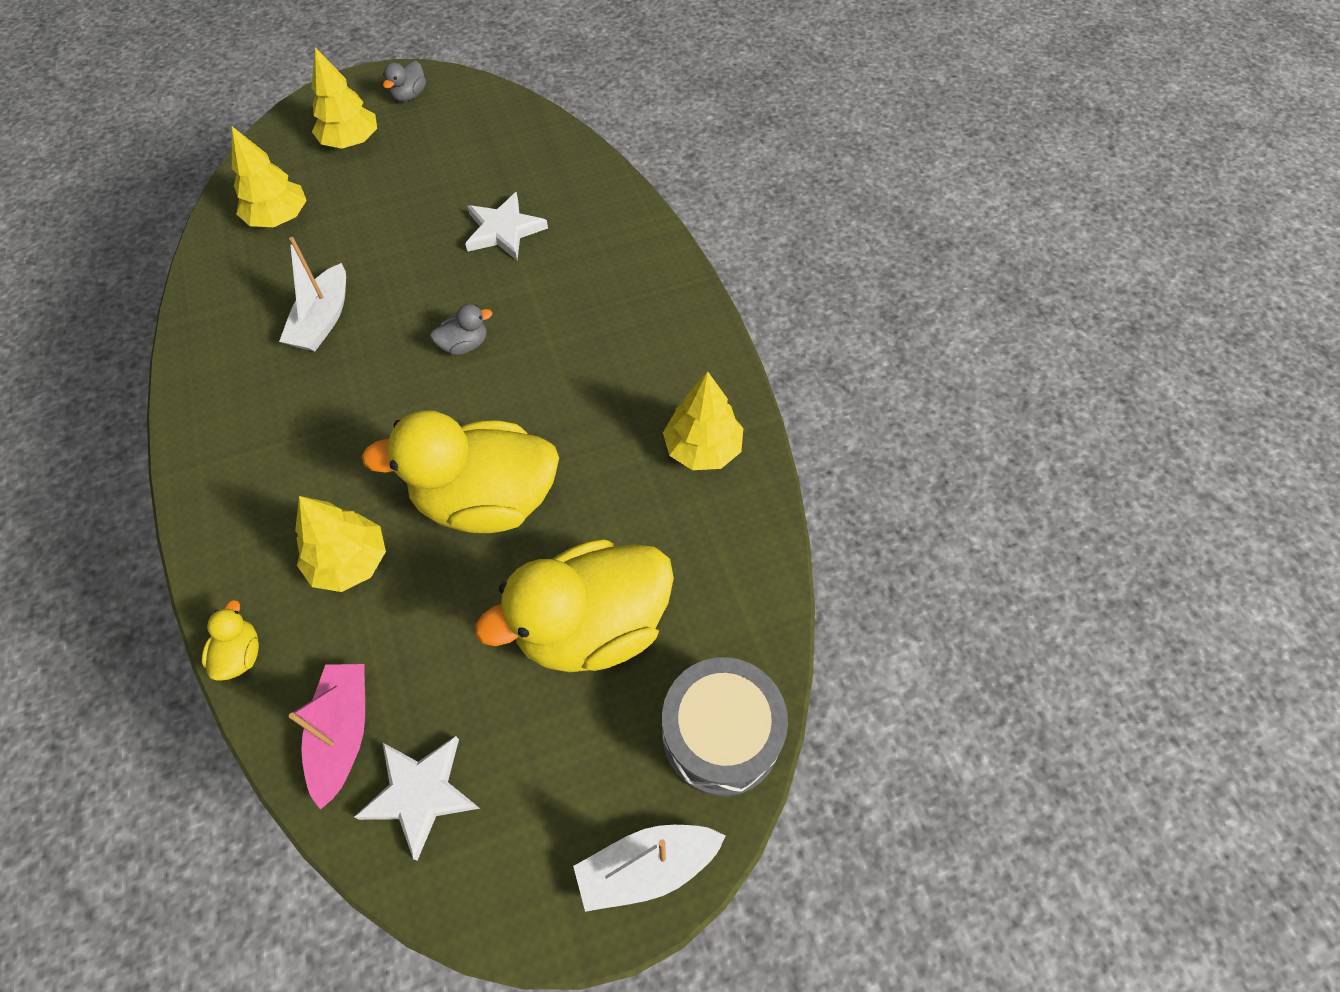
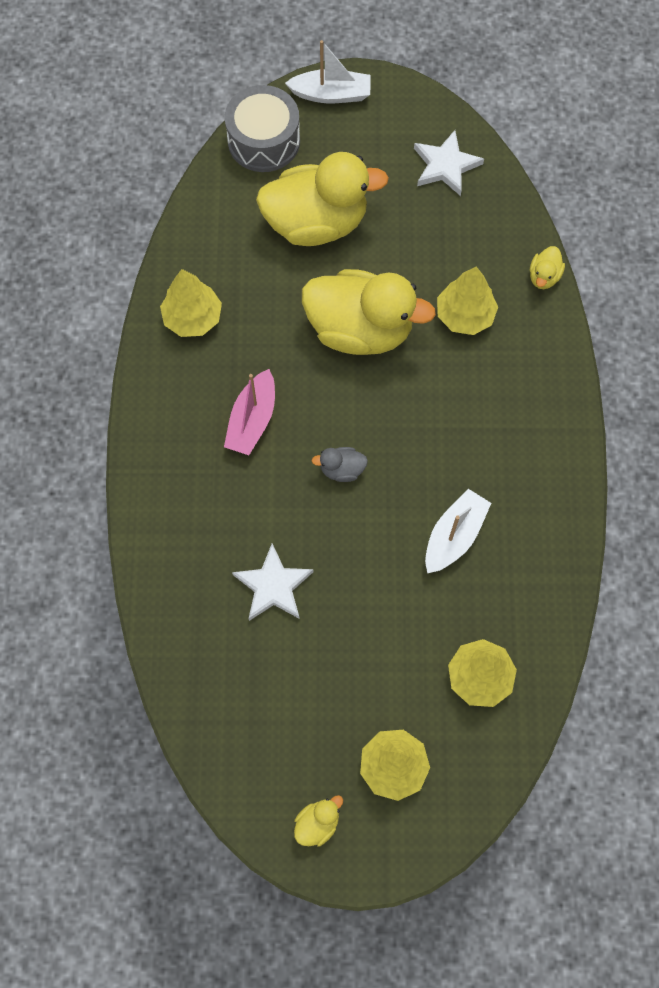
camera: 160 degrees left, 10 degrees up
pink boat [289,664,365,810] -> pink boat moved to [224,369,275,455]
grey duck [383,61,426,102] -> yellow duck [294,795,343,847]

